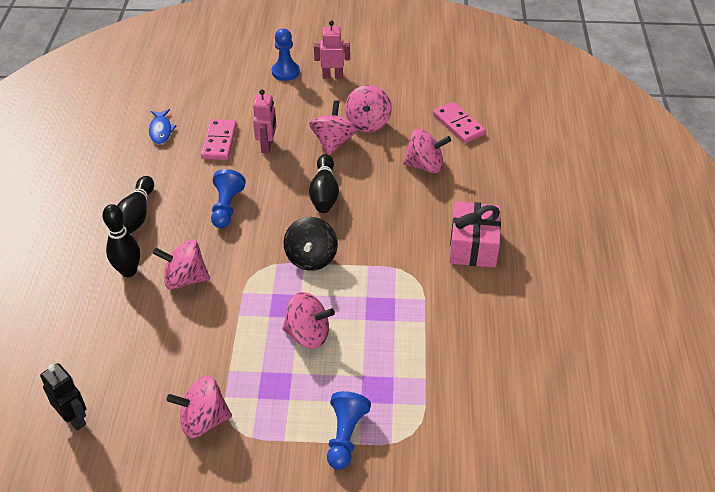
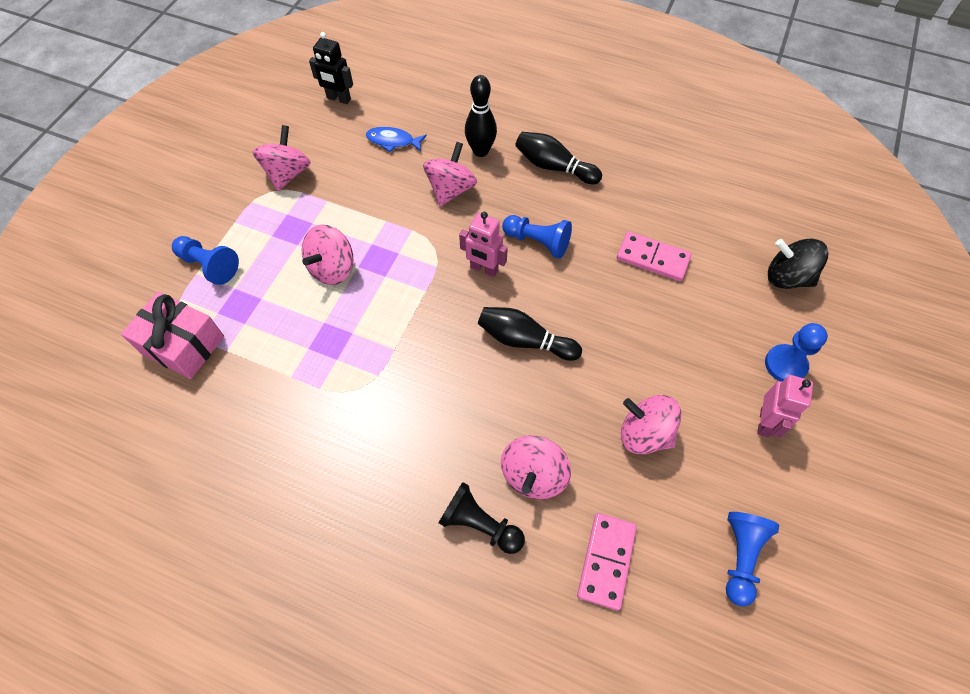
camera: 110 degrees right, 15 degrees up
black robot [40,363,86,431] -> black robot turned 45 degrees clockwise [309,32,353,104]
blue fish [149,109,176,144] -> blue fish moved to [366,127,427,152]
pink robot [253,89,277,154] -> pink robot moved to [459,212,508,277]
black spinning top [283,217,338,271] -> black spinning top moved to [768,239,828,289]
pink spinning top [309,100,357,155] -> none
pink domino [433,102,486,143] -> pink domino turned 60 degrees counterclockwise [577,513,637,610]
pink gift [450,201,501,268] -> pink gift moved to [121,291,224,379]
none -> black pawn [439,482,525,554]
none -> blue pawn [726,512,779,607]

